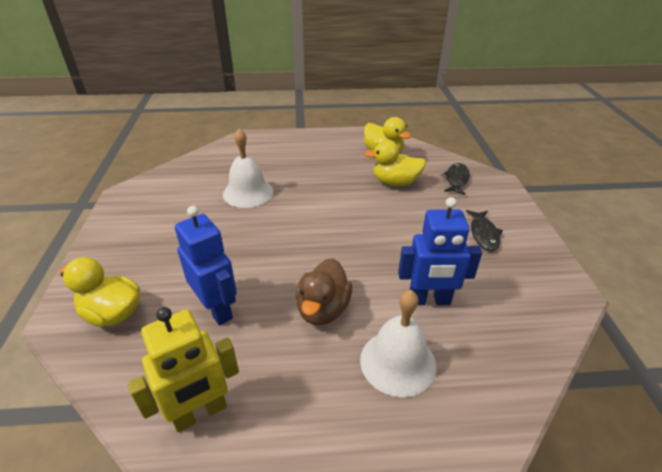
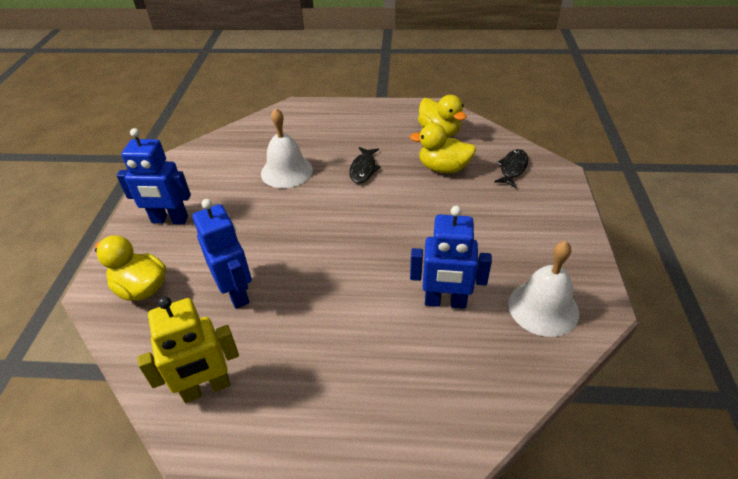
camera: 10 degrees right, 5 degrees up
brown duck [295,259,352,325] -> none
white bell [360,290,436,397] -> white bell moved to [508,241,579,337]
black fish [466,210,503,251] -> black fish moved to [349,147,381,184]
none -> blue robot [116,128,191,224]

